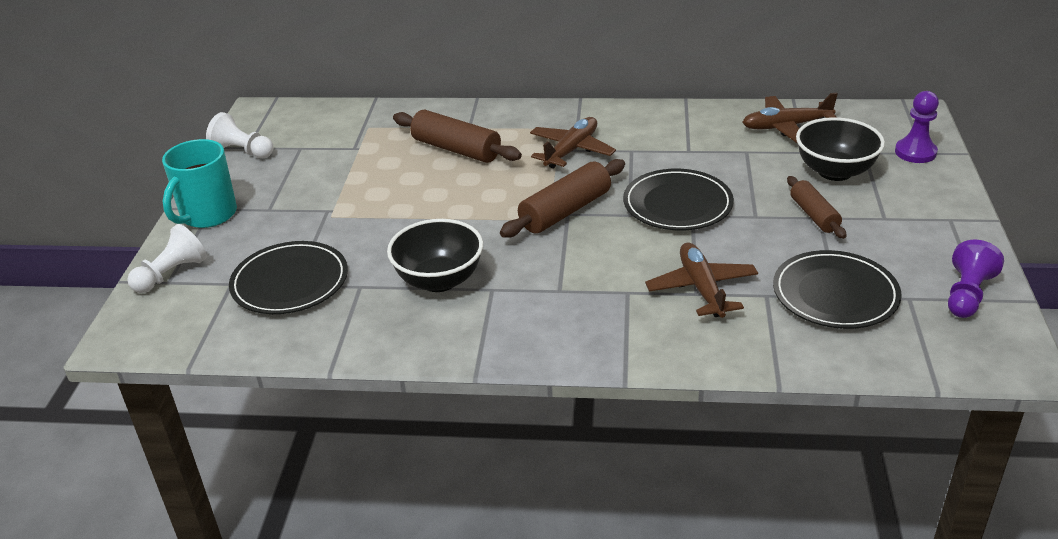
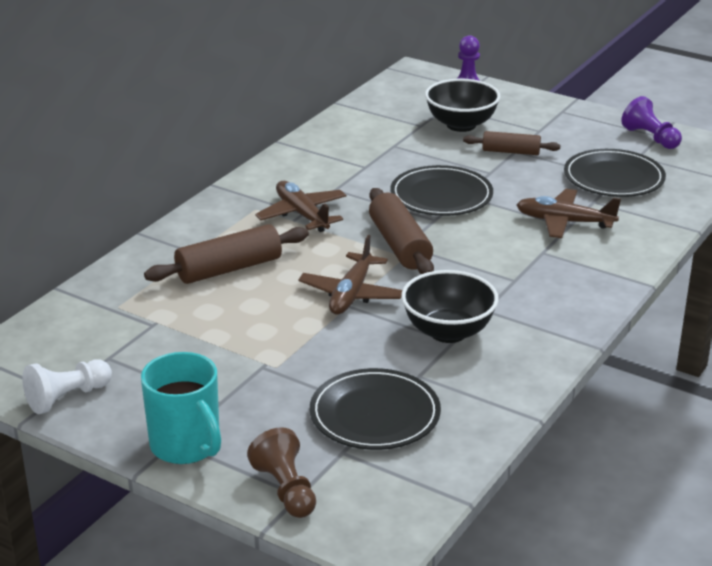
camera: 65 degrees left, 5 degrees down
white pawn [127,224,207,293] -> brown pawn [247,427,316,518]
brown plane [742,93,838,143] -> brown plane moved to [298,235,402,315]

